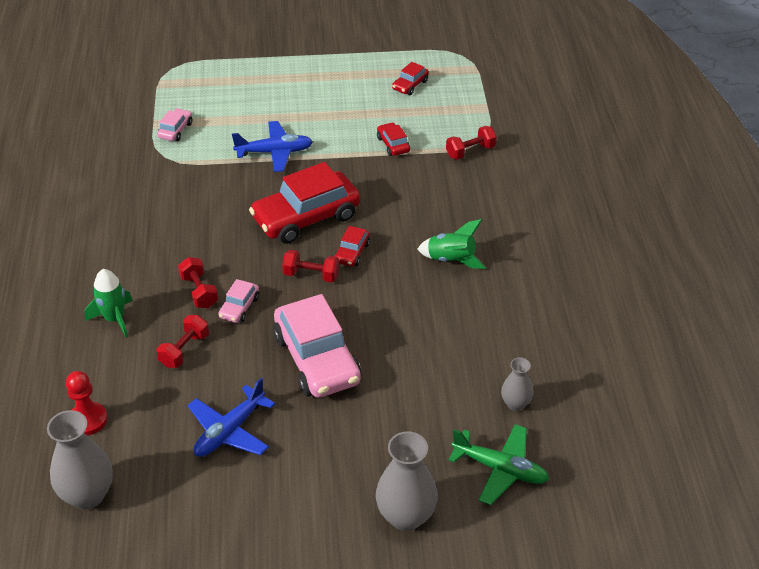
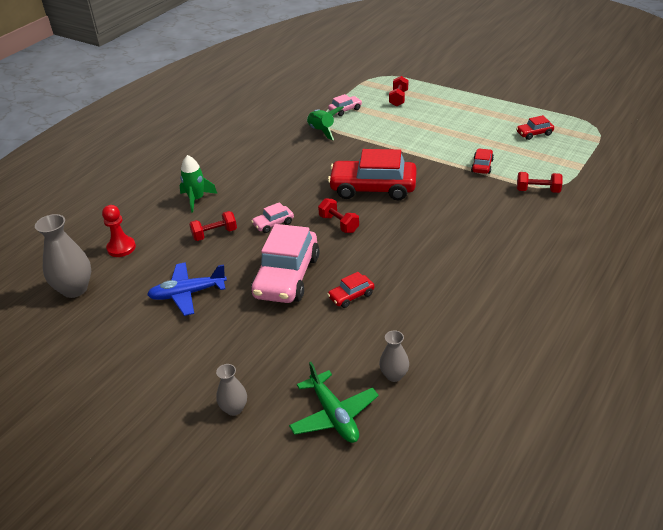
camera: 40 degrees right, 5 degrees down
red dumbbell [178,257,218,308] -> red dumbbell moved to [389,76,408,107]
blue plane [232,121,313,172] -> none
red car [334,226,370,266] -> red car moved to [327,272,374,308]
grey vase [376,431,438,531] -> grey vase [216,364,247,416], size x0.56
green rocket [417,219,486,269] -> green rocket moved to [307,106,344,140]

